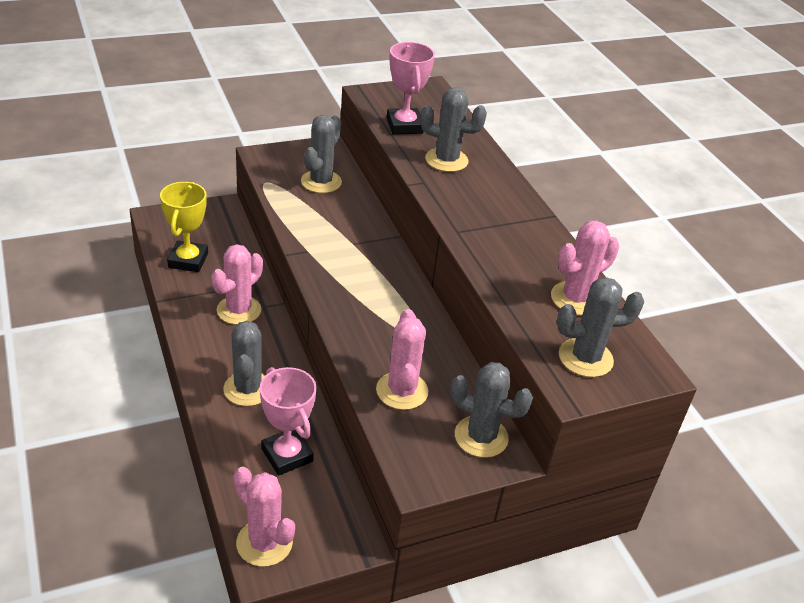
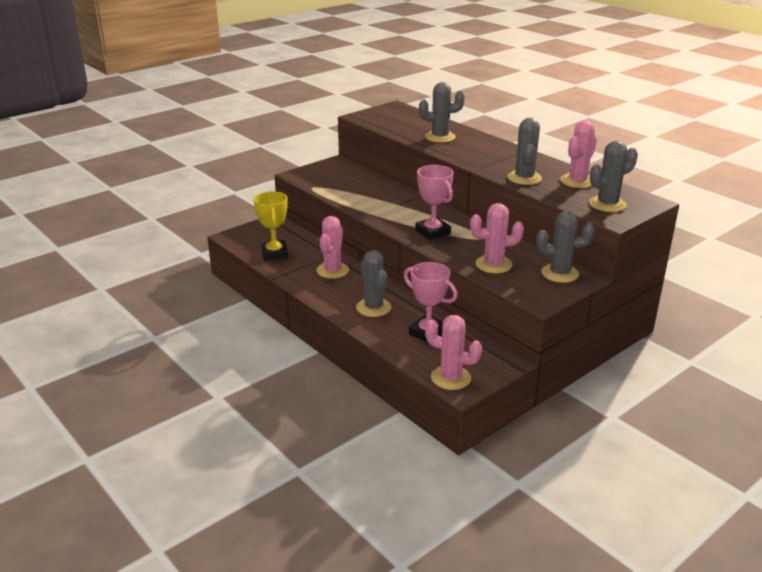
camera: 15 degrees left, 10 degrees down
grey cactus [301,115,342,193] -> grey cactus moved to [507,118,542,185]
pink cactus [376,309,428,410] -> pink cactus turned 75 degrees counterclockwise [470,203,524,273]
pink trophy [387,42,435,134] -> pink trophy moved to [415,165,454,240]

